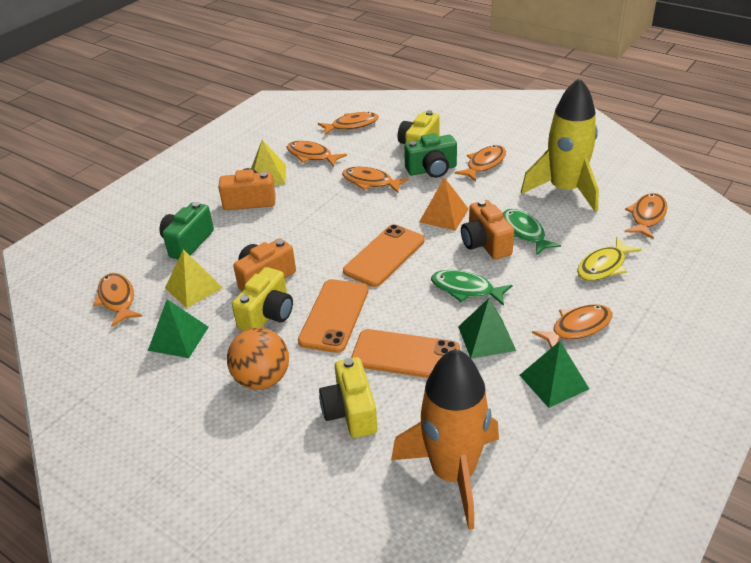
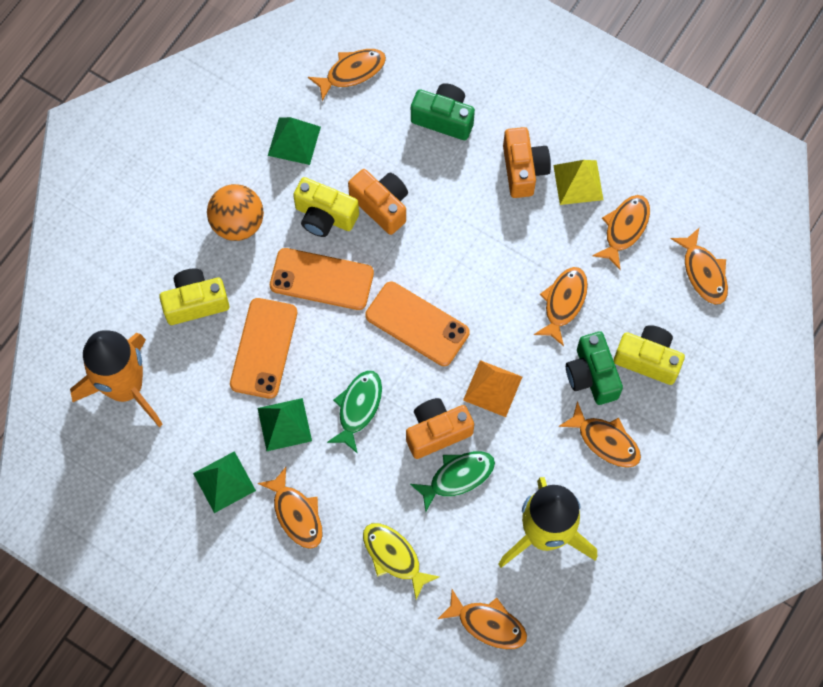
camera: 85 degrees right, 30 degrees up
yellow pyramid [165,249,223,308] -> none

